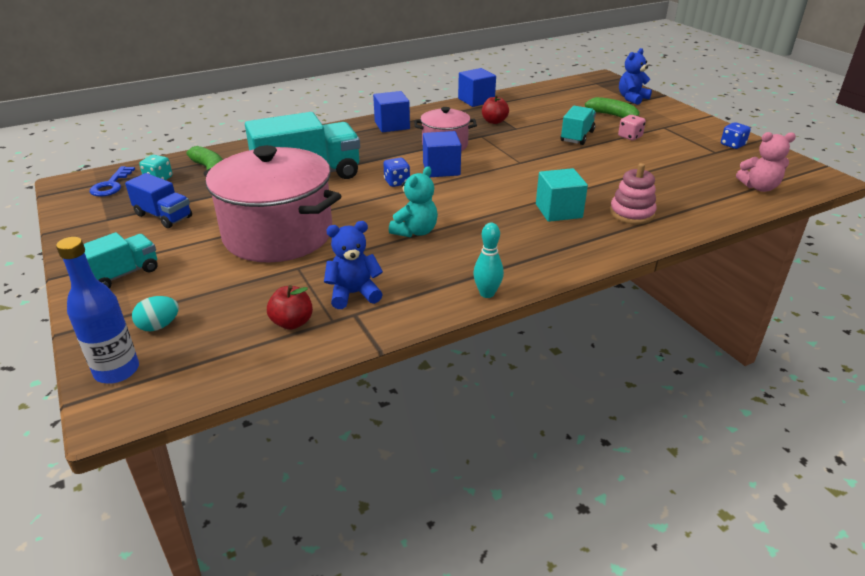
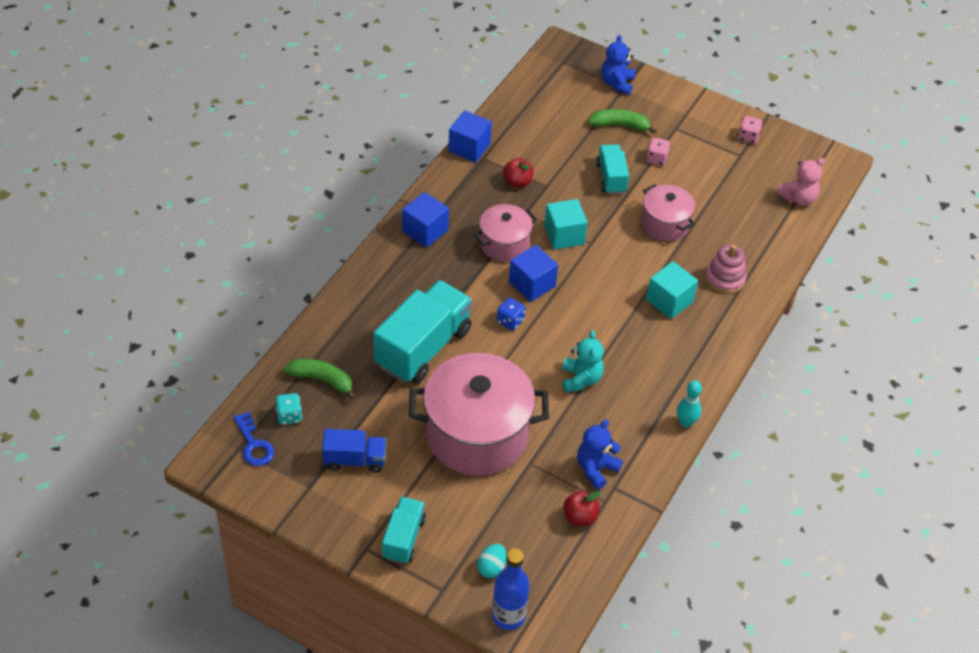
camera: 35 degrees left, 15 degrees up
blue dice [721,122,751,149] -> pink dice [738,116,762,144]
none -> turquoise cube [544,199,588,250]
none -> pink pot [642,184,695,241]

